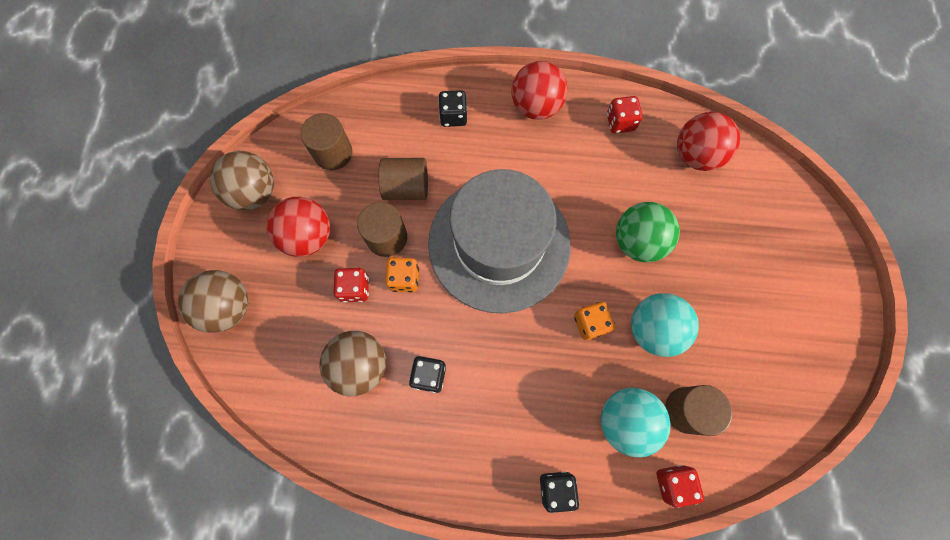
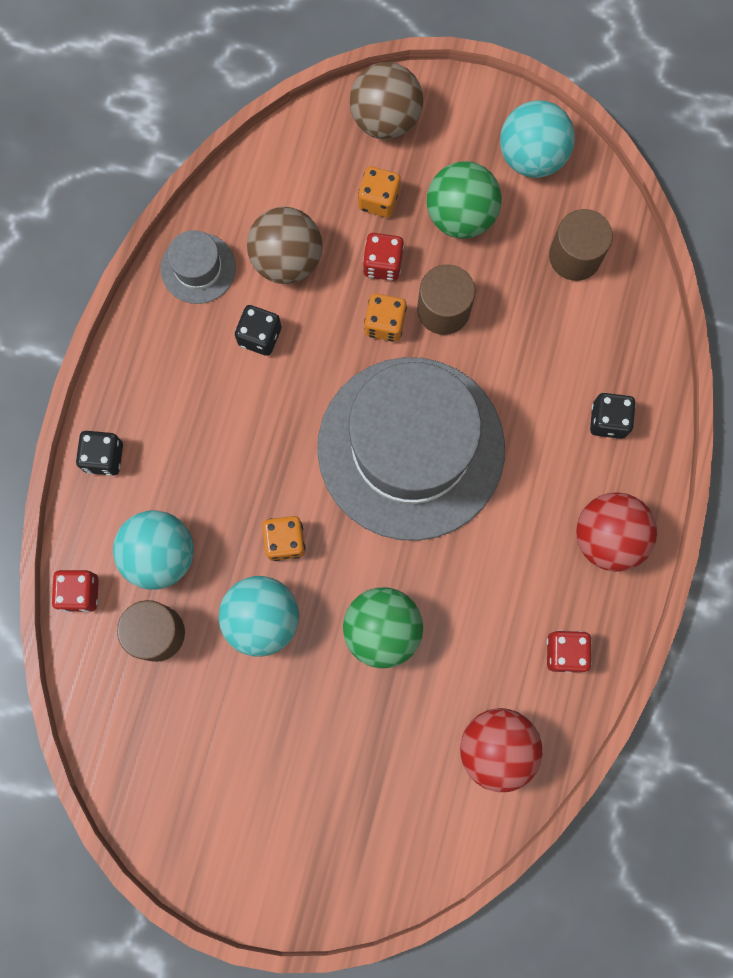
camera: 100 degrees right, 5 degrees up
brown ball [210,151,274,210] -> turquoise ball [500,100,575,178]
red ball [266,197,330,257] -> green ball [427,161,502,239]
brown cylinder [378,158,428,200] -> none
none -> grey hat [161,230,236,304]
none -> orange dice [358,166,401,218]

